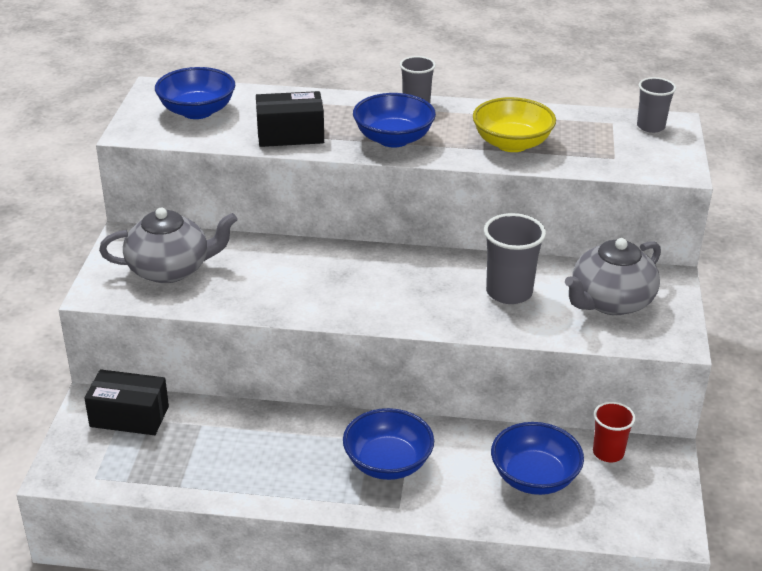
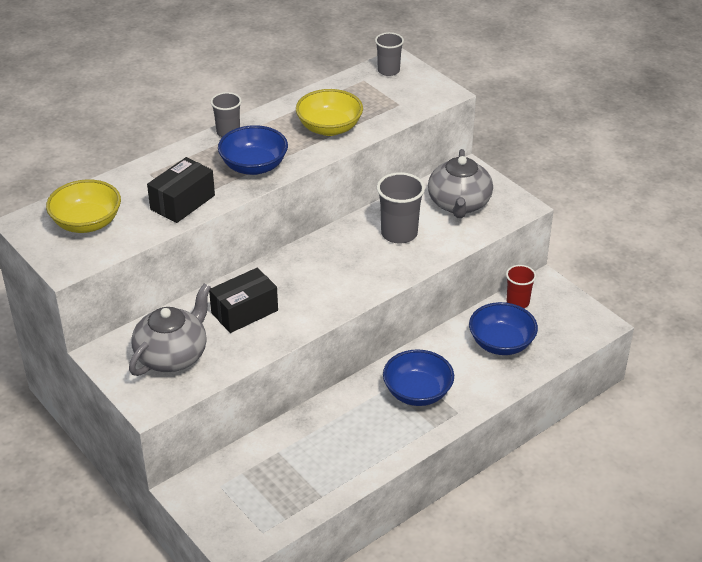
camera: 45 degrees left, 5 degrees up
black box [84,369,169,435] -> black box moved to [209,268,278,333]
blue bowl [155,67,235,119] -> yellow bowl [46,179,121,233]

